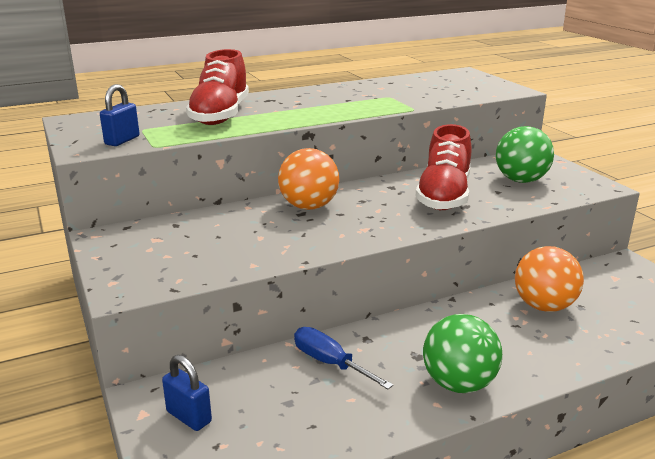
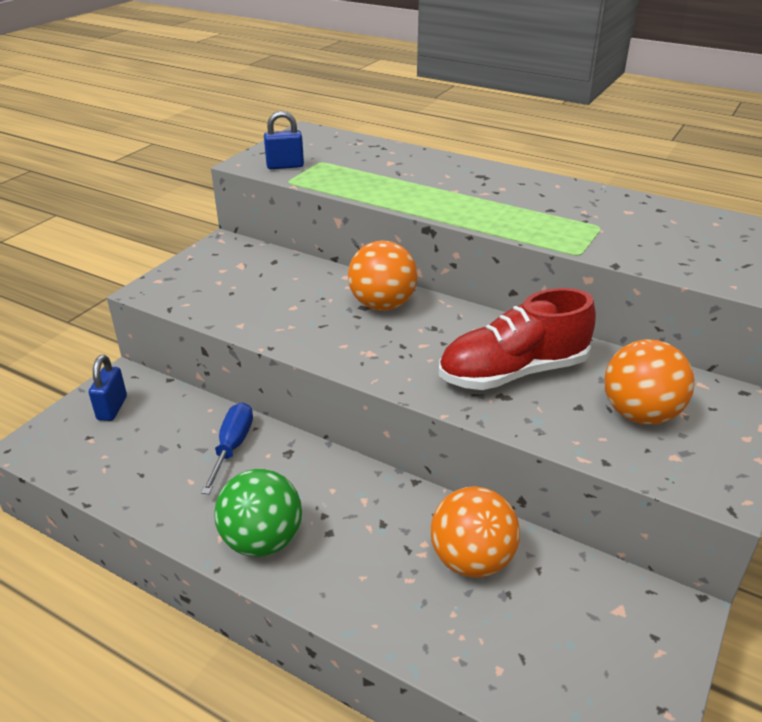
camera: 55 degrees right, 10 degrees up
red shoe [186,49,249,125] -> none
green ball [496,126,554,183] -> orange ball [604,339,695,425]

